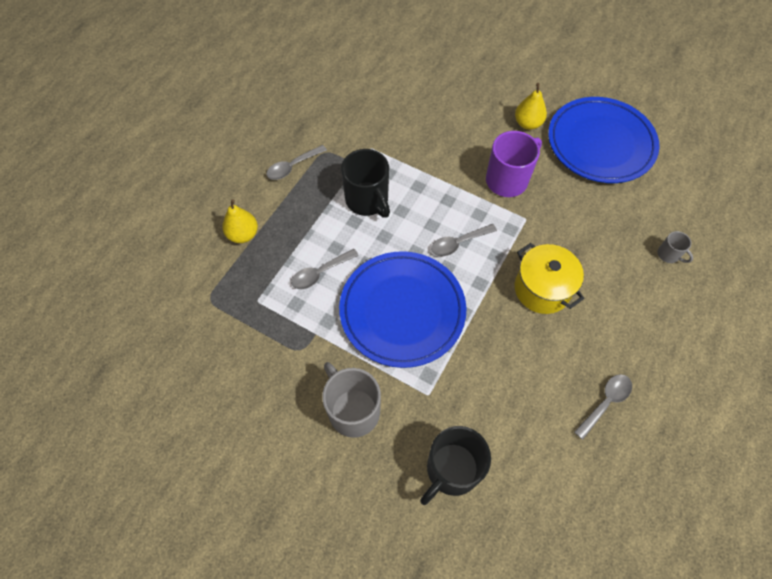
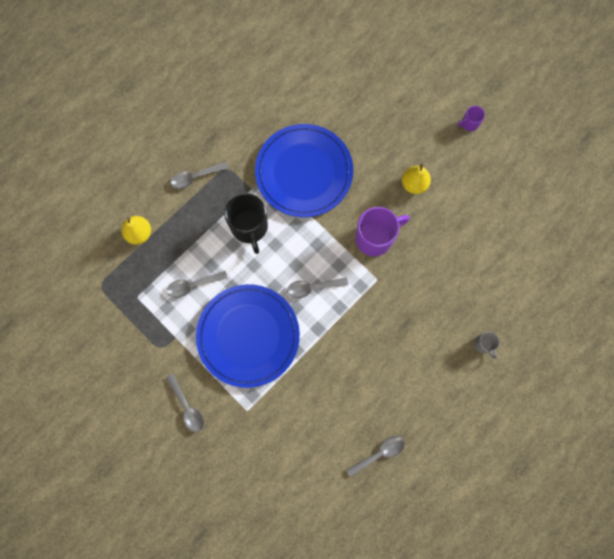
camera: 15 degrees right, 15 degrees up
grey mug [322,362,381,438] -> grey spoon [166,374,204,432]
black mug [420,426,491,505] -> none
yellow pot [515,243,584,314] -> none
blue plate [548,97,659,183] -> blue plate moved to [255,124,353,217]
none -> purple mug [457,106,485,131]

